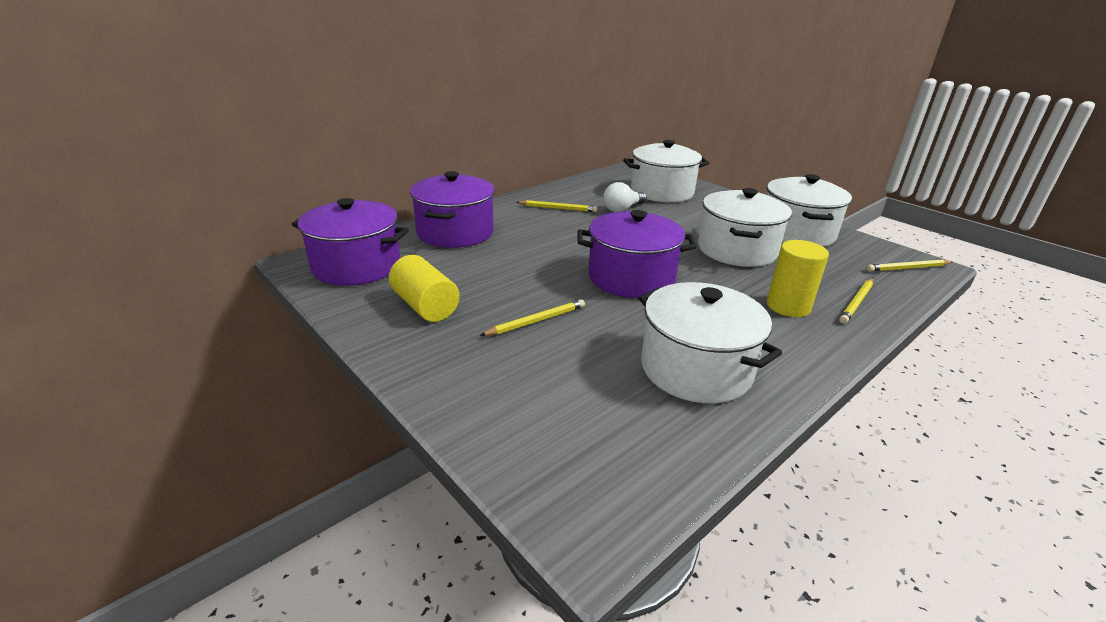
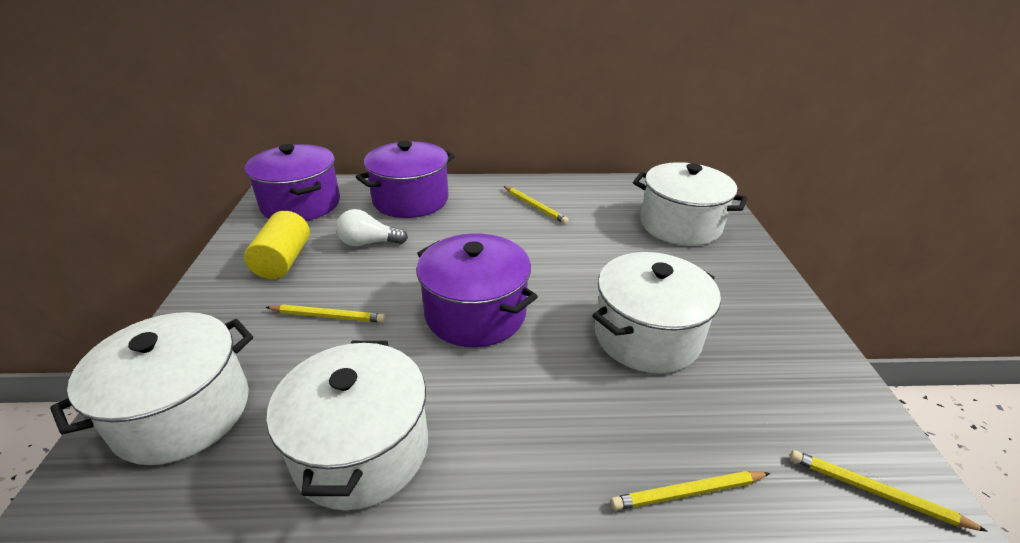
camera: 40 degrees right, 5 degrees up
white light bulb [603,182,646,212] -> white light bulb moved to [336,209,408,246]
white pot [767,174,852,247] -> white pot moved to [50,312,253,465]
yellow cylinder [767,240,829,317] -> none

